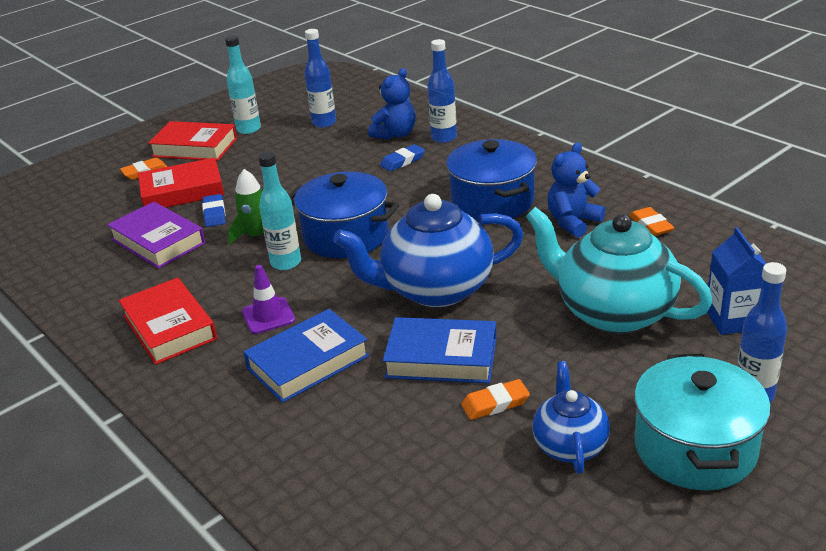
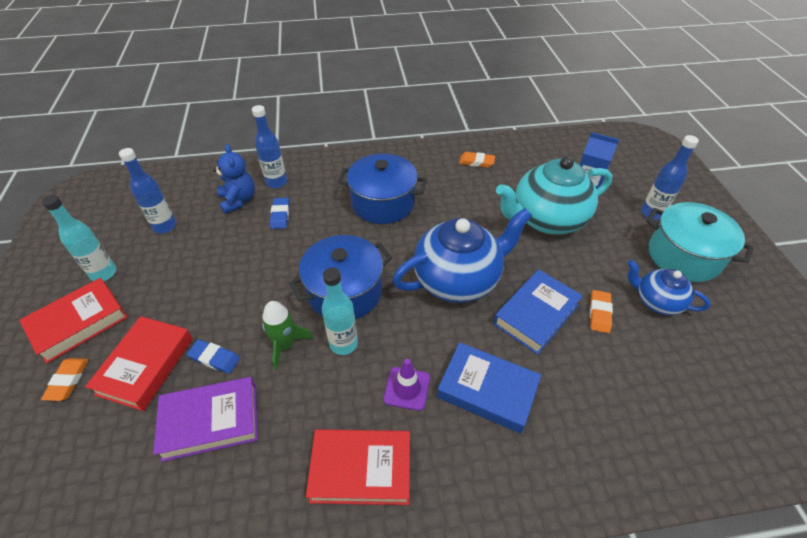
camera: 60 degrees left, 15 degrees up
blue book [244,309,369,403] -> blue book turned 60 degrees counterclockwise [437,342,541,433]
blue teapot [333,194,524,307] -> blue teapot turned 135 degrees counterclockwise [392,208,532,303]
blue teddy bear [547,142,605,238] -> none

